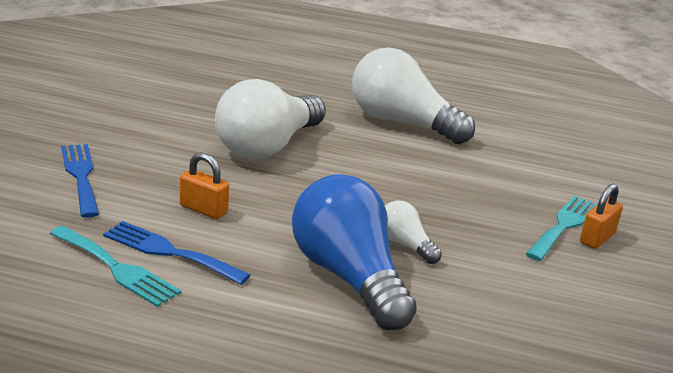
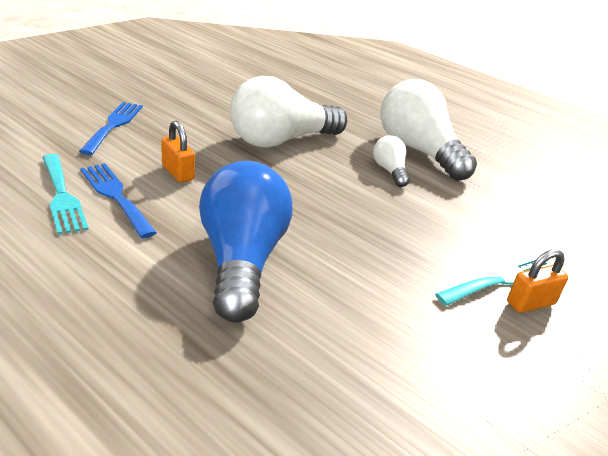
camera: 25 degrees right, 5 degrees up
white light bulb [385,201,442,264] -> white light bulb moved to [373,135,410,187]

